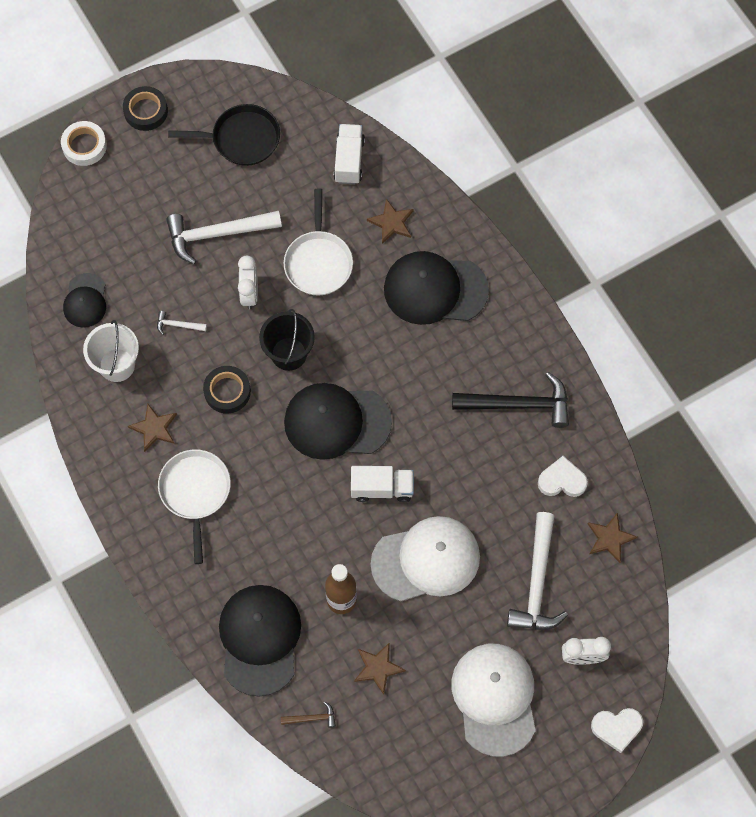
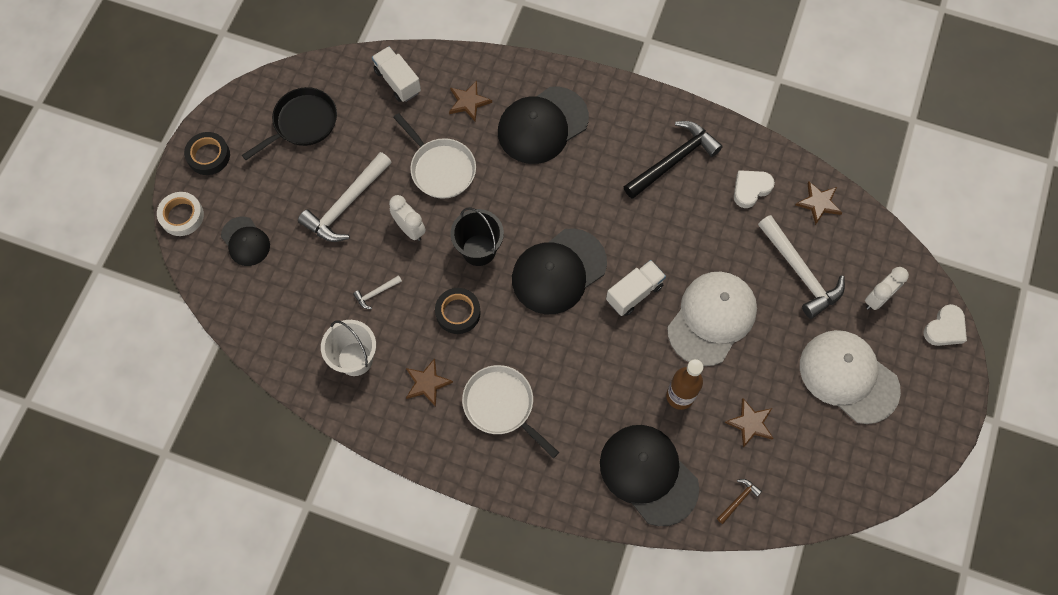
camera: 40 degrees left, 0 degrees up
black cap [63,273,106,328] -> black cap moved to [221,217,270,266]

